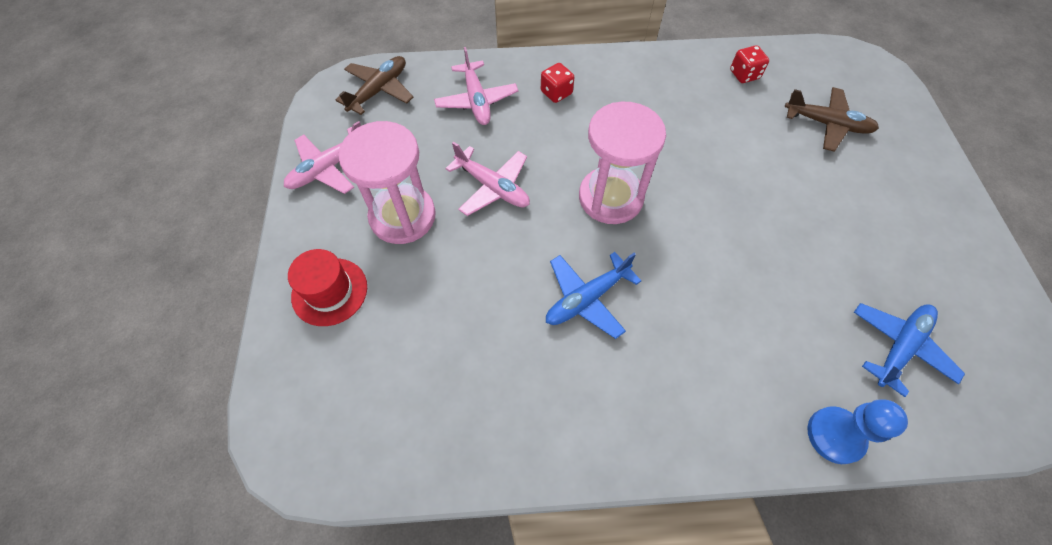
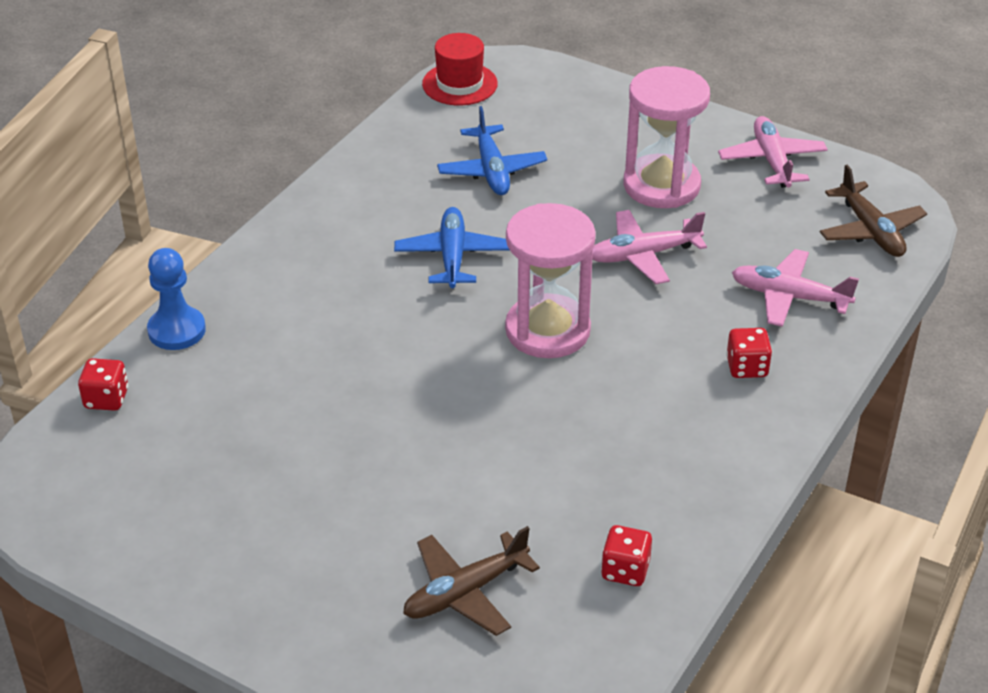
camera: 125 degrees right, 20 degrees down
red hat [288,249,367,326] -> red hat moved to [422,33,498,106]
blue plane [854,303,965,397] -> blue plane moved to [437,106,547,195]
none -> red dice [78,358,128,411]

